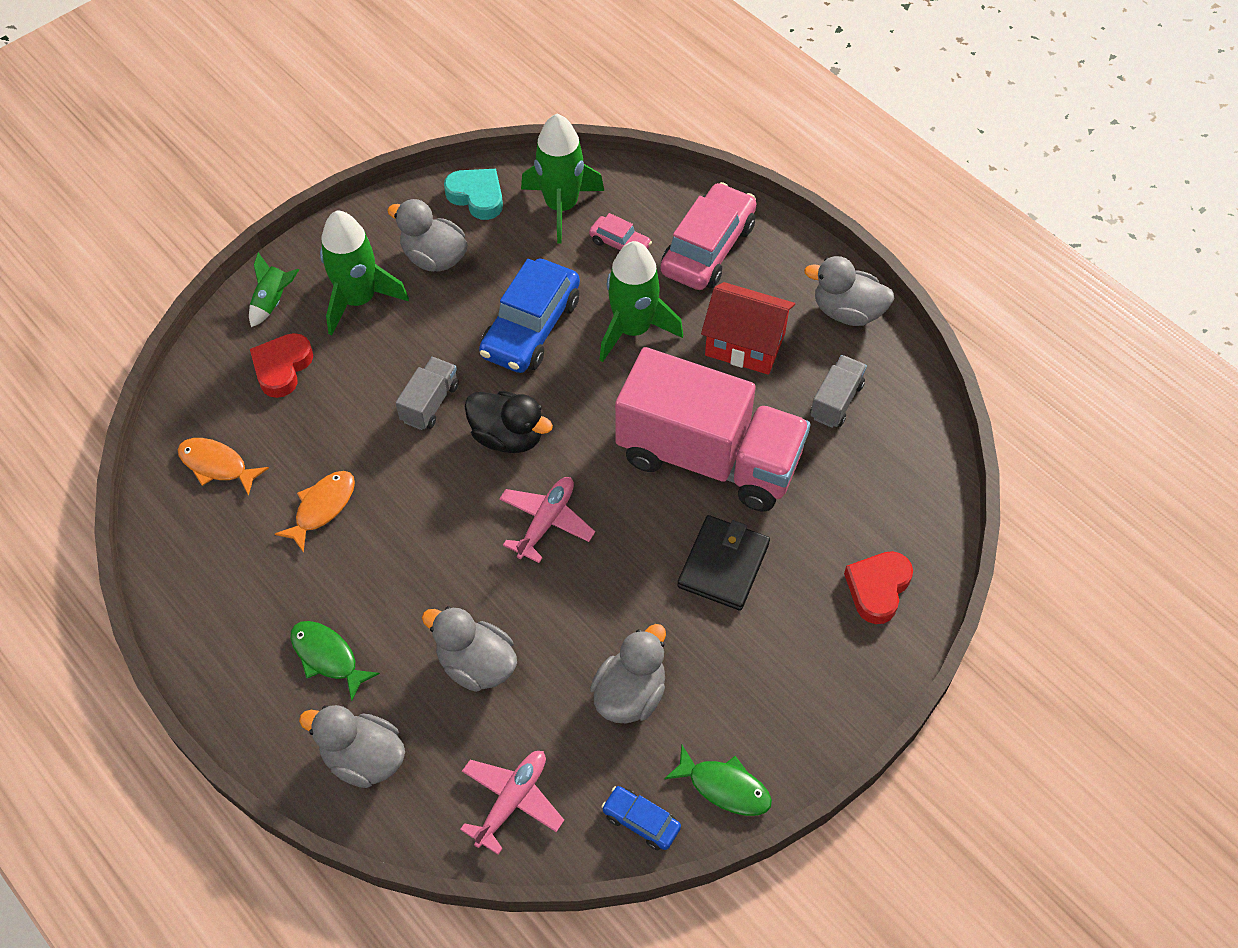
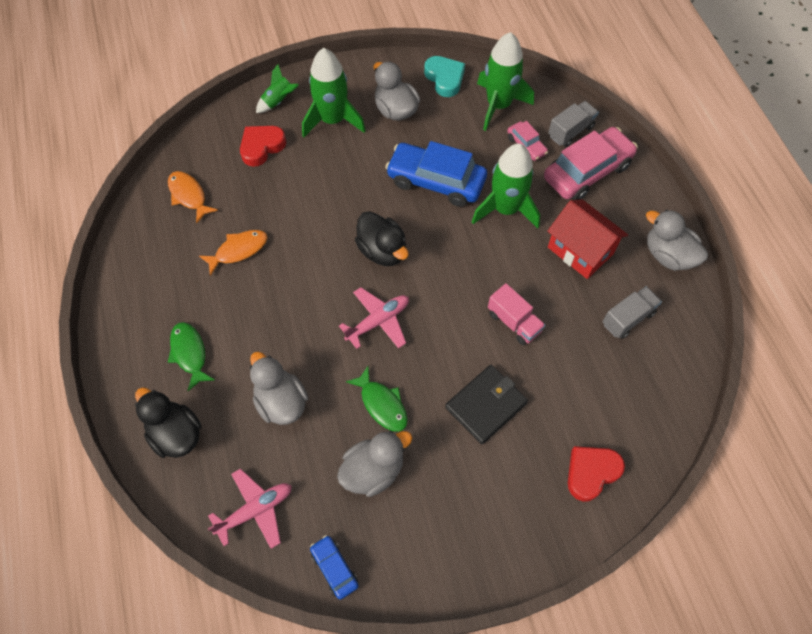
camera: 25 degrees right, 5 degrees up
grey duck [299,705,405,788] -> black duck [135,387,201,458]
grey truck [396,357,459,430] -> grey truck moved to [548,101,599,147]
blue car [479,259,580,373] -> blue car turned 60 degrees clockwise [385,141,487,207]
pink truck [615,347,810,511] -> pink truck [488,283,545,345], size x0.41
green fish [664,745,772,816] -> green fish moved to [346,366,408,432]

